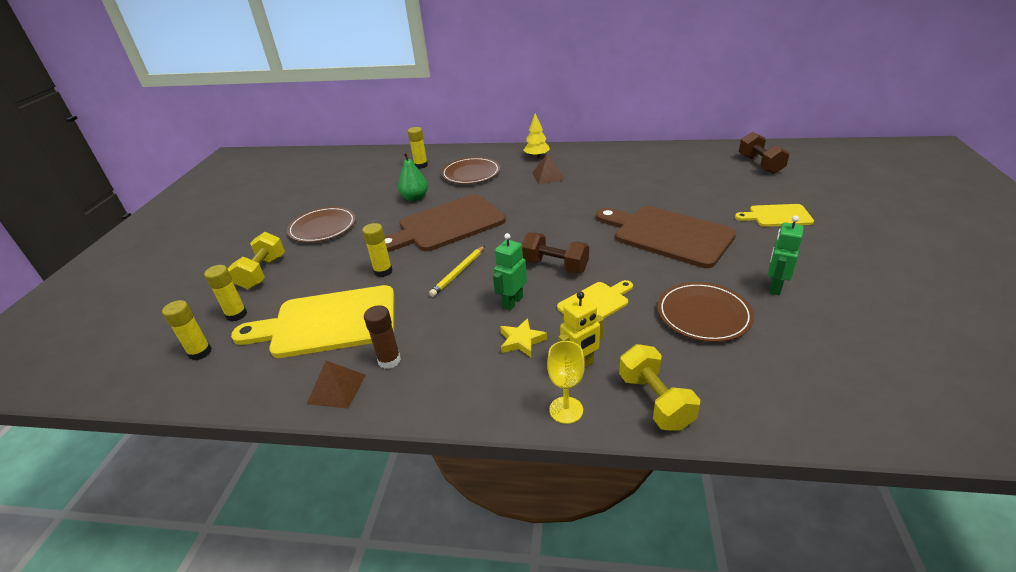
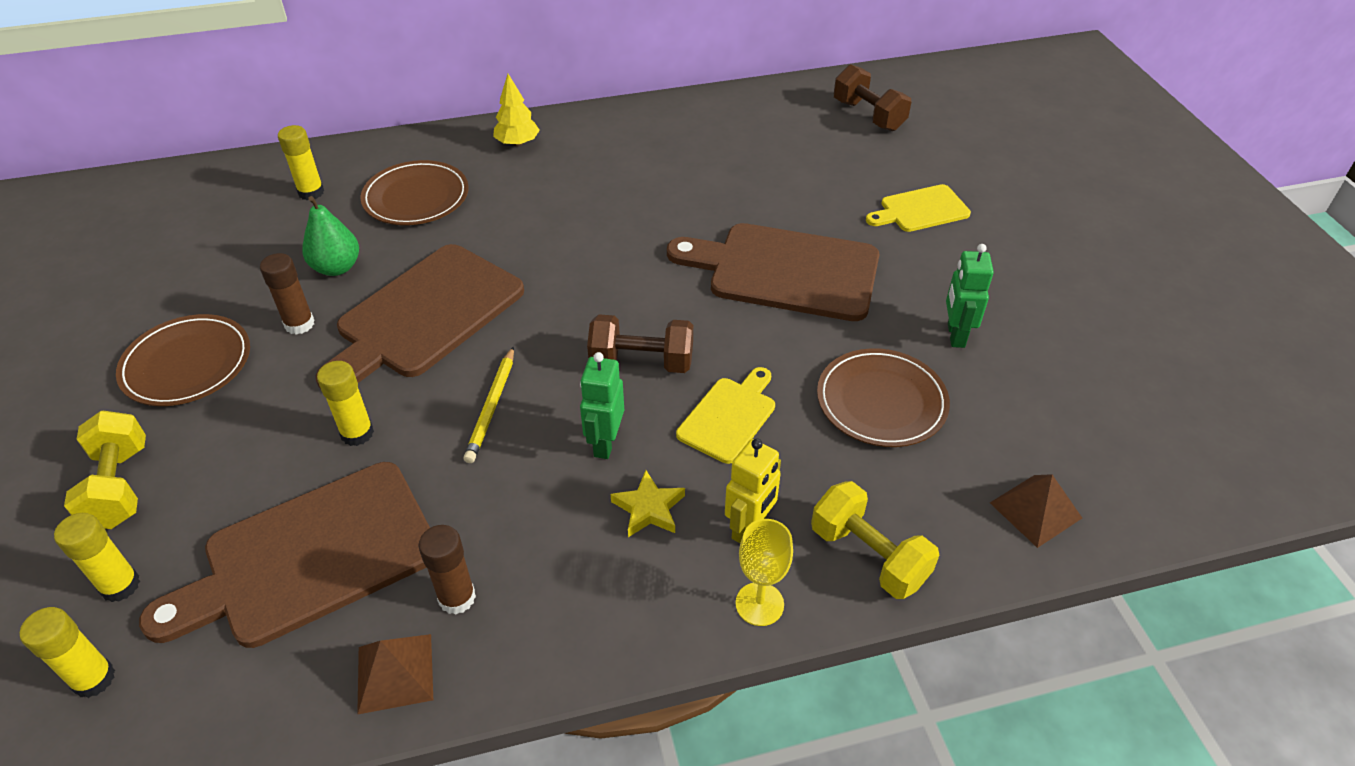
camera: 25 degrees left, 10 degrees up
yellow cutting board [231,285,394,358] -> brown cutting board [139,462,430,648]
brown pyramid [532,153,565,184] -> brown pyramid moved to [990,474,1082,548]
none -> brown glue stick [260,253,315,335]

